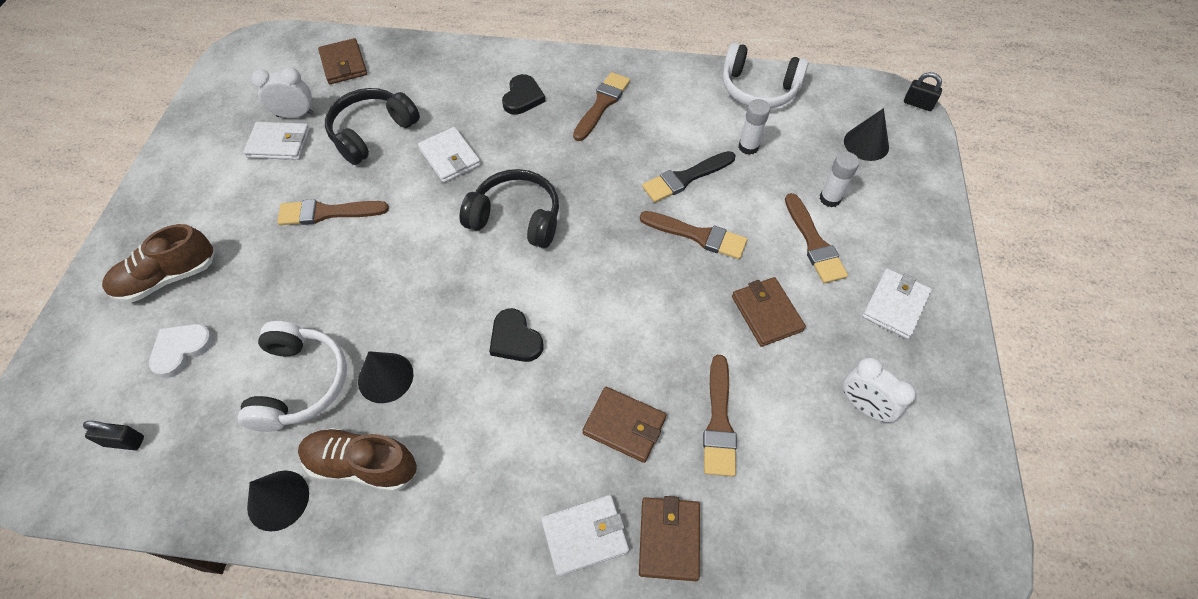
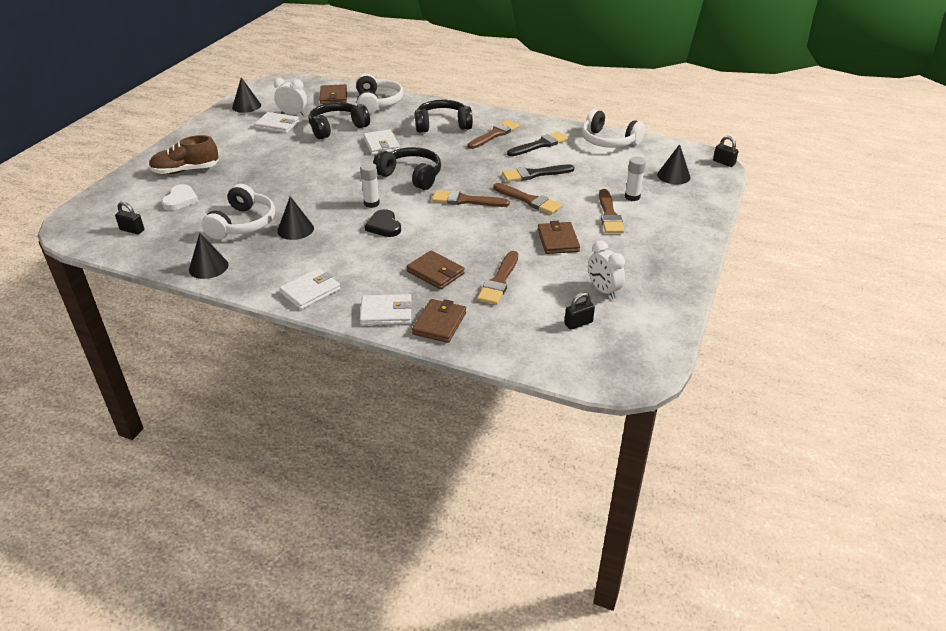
camera: 15 degrees right, 20 degrees down
white heart [149,324,214,378] -> white heart turned 135 degrees clockwise [161,184,199,210]
brown brush [277,199,389,225] -> brown brush moved to [432,190,510,207]
brown shoe [298,428,417,492] -> none
black heart [502,74,546,115] -> black headphones [415,100,473,133]
white glue stick [739,99,770,155] -> white glue stick moved to [360,163,380,208]
white wallet [862,268,932,339] -> white wallet moved to [279,268,340,310]
none -> black cone [232,77,261,113]
none -> white headphones [356,74,404,114]
none -> black brush [507,132,569,156]
none -> black padlock [564,292,595,330]

